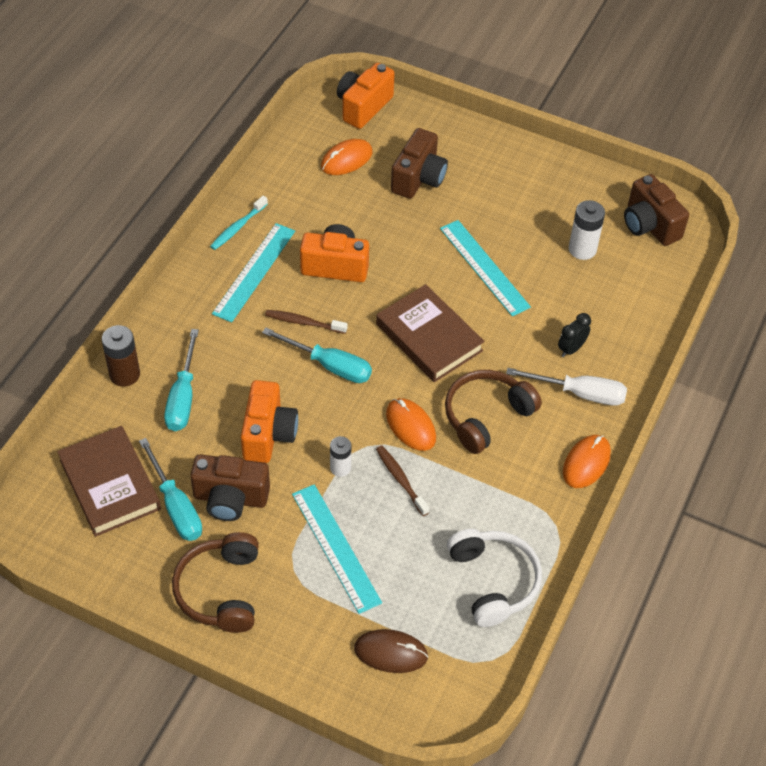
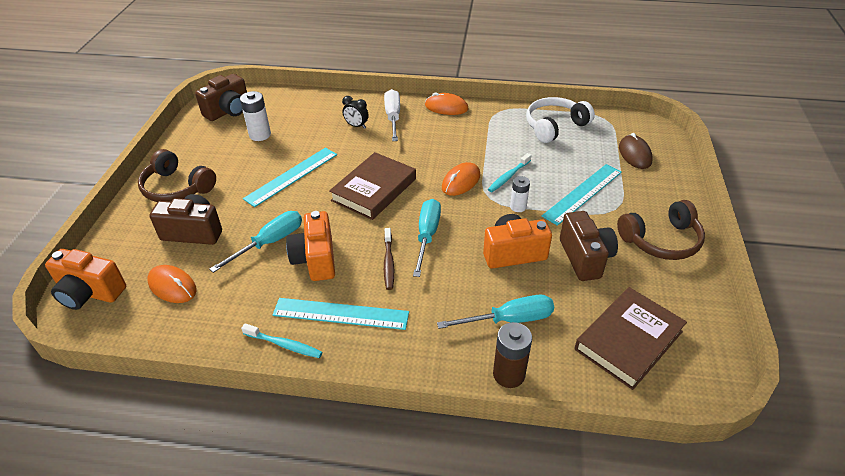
camera: 105 degrees left, 10 degrees down
turquoise screwdriver [139,438,202,541] -> turquoise screwdriver moved to [209,211,302,273]
brown toothbrush [376,445,430,516] -> turquoise toothbrush [488,153,532,192]
brown headphones [445,370,542,454] -> brown headphones moved to [138,149,216,202]

